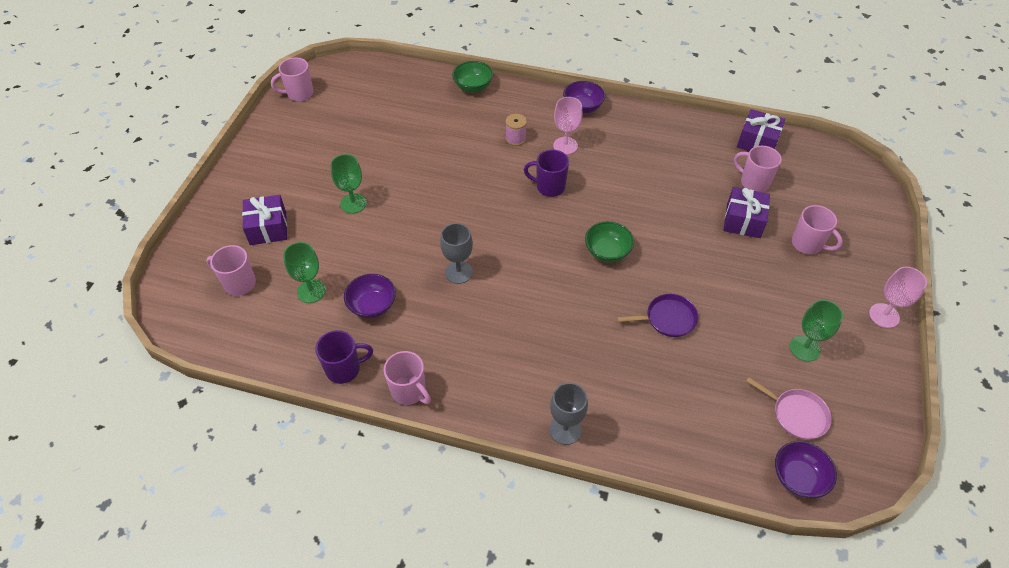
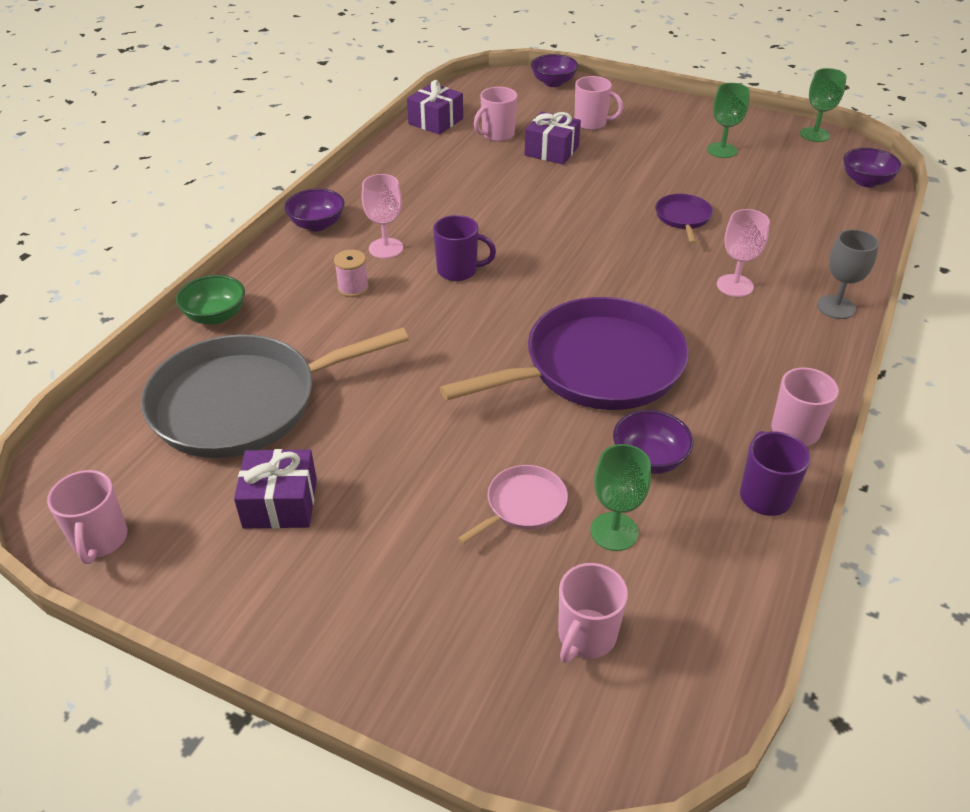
camera: 80 degrees left, 10 degrees down
purple gift [242,195,287,245] -> purple gift moved to [234,449,317,529]
green goblet [330,154,367,214] -> green goblet moved to [800,68,847,142]
grey goblet [440,223,473,284] -> purple pan [440,297,688,410]
purple mug [524,150,569,197] -> purple mug turned 105 degrees counterclockwise [433,215,496,281]
green bowl [585,221,634,263] -> none
pink pan [746,377,832,440] -> pink pan moved to [457,465,568,544]
pink mug [792,205,843,254] -> pink mug turned 60 degrees clockwise [575,76,623,130]
pink goblet [869,267,927,328] -> pink goblet moved to [717,209,770,297]
none -> grey pan [141,327,409,458]
none -> purple bowl [531,54,578,87]

